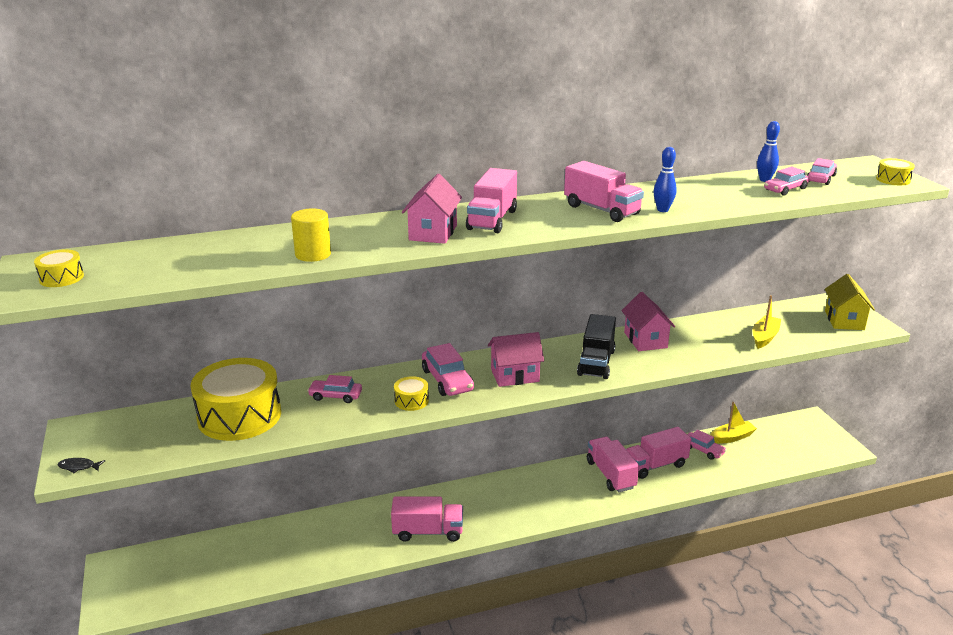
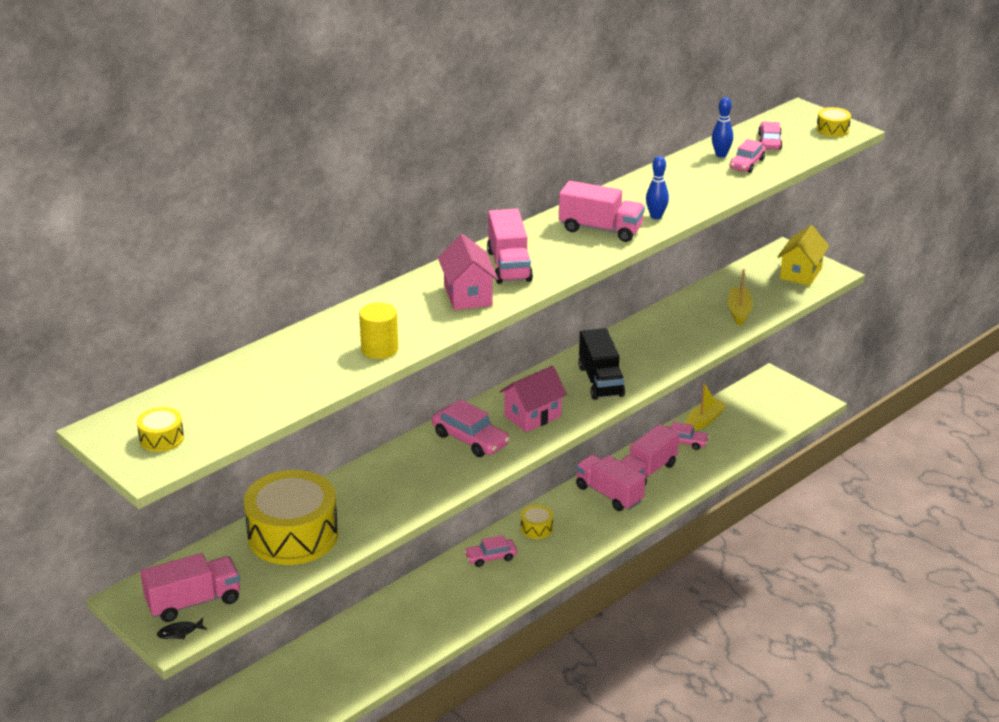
camera: 25 degrees left, 5 degrees up
pink car [307,375,362,403] -> pink car moved to [464,535,517,567]
pink truck [391,496,463,542] -> pink truck moved to [140,553,240,622]
yellow drum [394,376,429,411] -> yellow drum moved to [521,505,553,539]
pink house [621,292,675,351] -> none
yellow house [825,274,875,330] -> yellow house turned 45 degrees clockwise [778,225,829,286]

